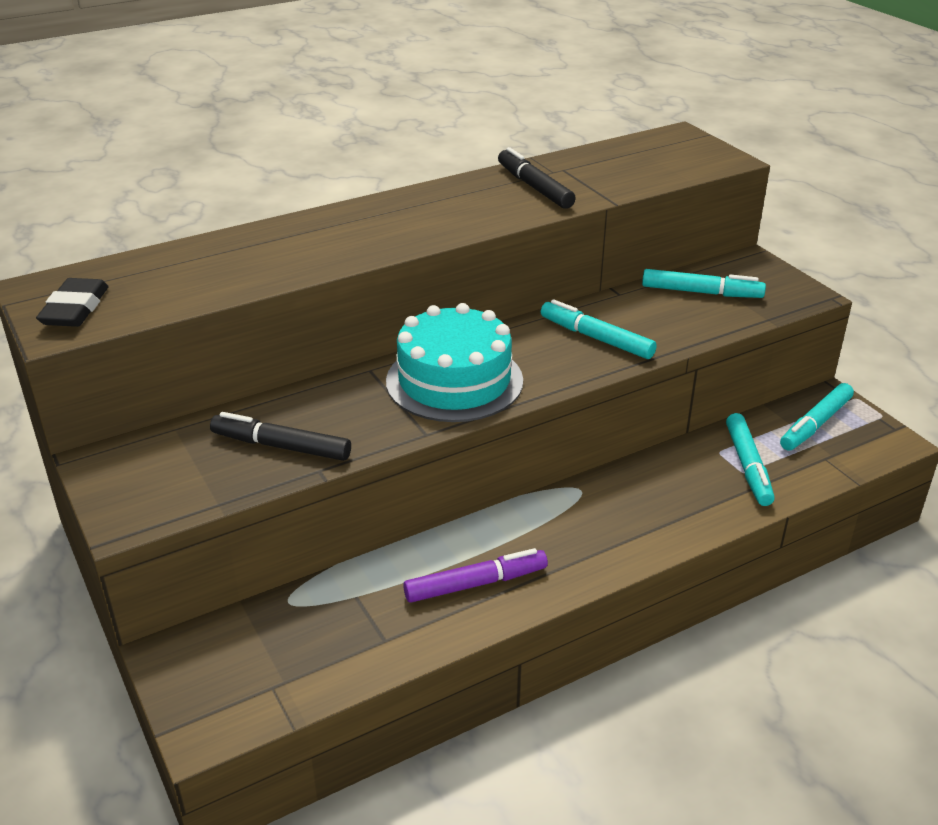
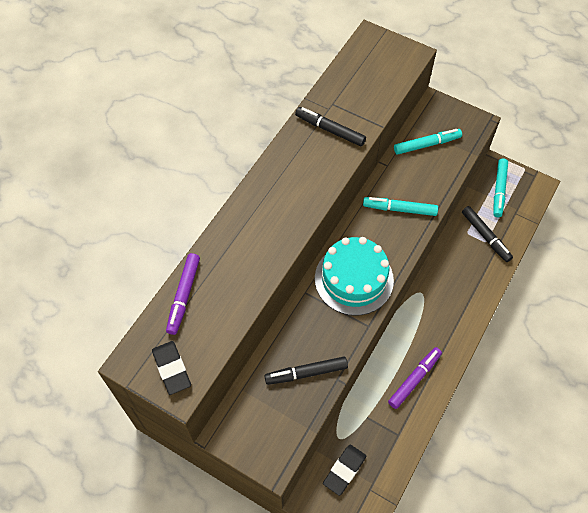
camera: 30 degrees left, 25 degrees up
turquoise marker [726,413,775,506] -> black marker [462,206,513,262]
none -> purple marker [166,253,200,335]
none -> black eraser [323,444,366,496]

